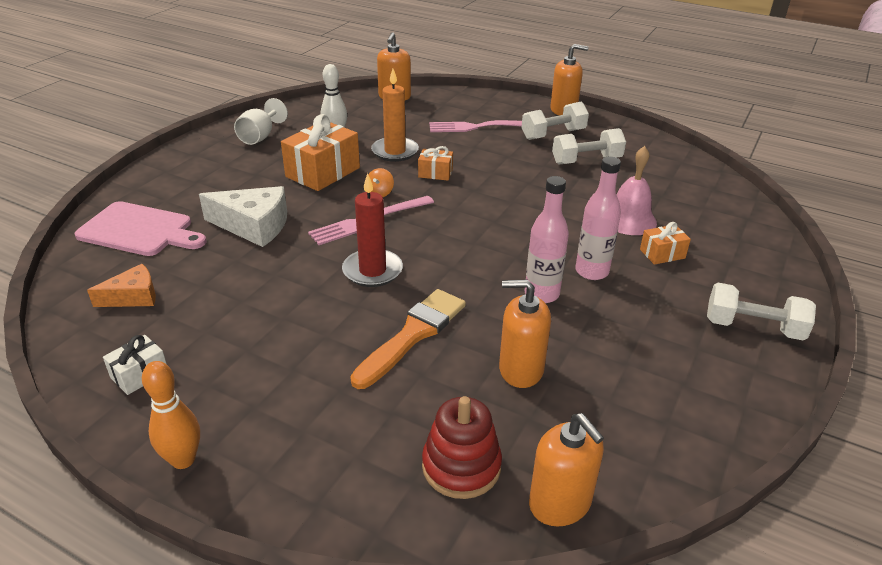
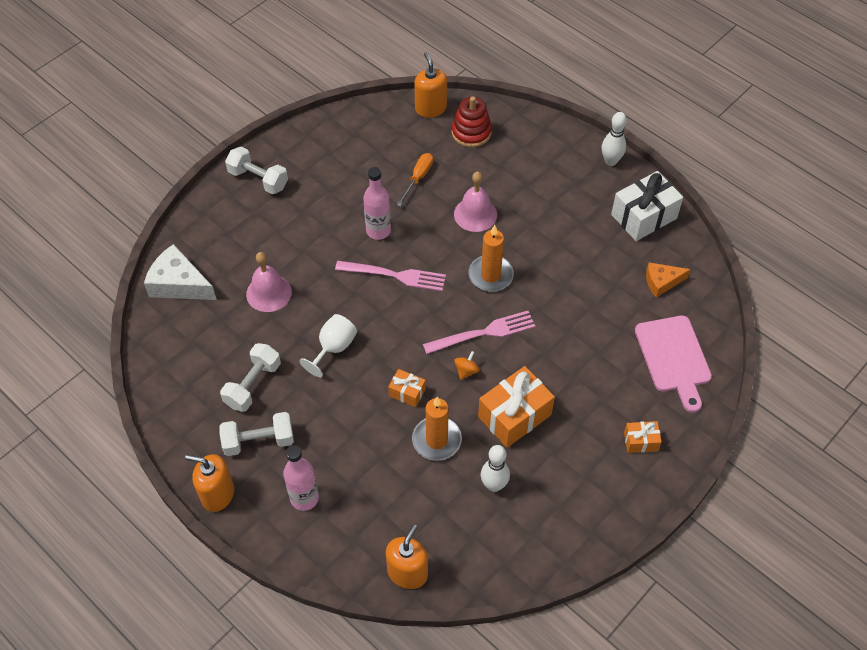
camera: 165 degrees left, 20 degrees up
pink cutting board [75,201,206,256] -> pink cutting board turned 135 degrees counterclockwise [635,316,712,413]
white gift [103,335,167,395] -> white gift [611,171,683,241], size x1.94
orange bowling pin [142,361,200,469] -> white bowling pin [602,112,627,166]
white cheese [199,186,287,247] -> white cheese moved to [144,244,217,300]
white goblet [234,98,288,145] -> white goblet moved to [300,314,357,377]
red candle [342,173,403,287] -> orange candle [468,225,514,292]
orange brush [350,289,466,389] -> pink bell [454,172,497,232]
pink fork [429,120,522,132] -> pink fork moved to [335,261,446,291]
orange soap dispenser [499,280,551,388] -> orange screwdriver [397,153,433,207]
white dumbbell [552,128,626,165] -> white dumbbell turned 60 degrees counterclockwise [220,343,281,412]
pink bottle [575,157,621,280] -> pink bottle moved to [283,445,319,511]
orange gift [640,222,691,265] -> orange gift moved to [624,421,662,453]

